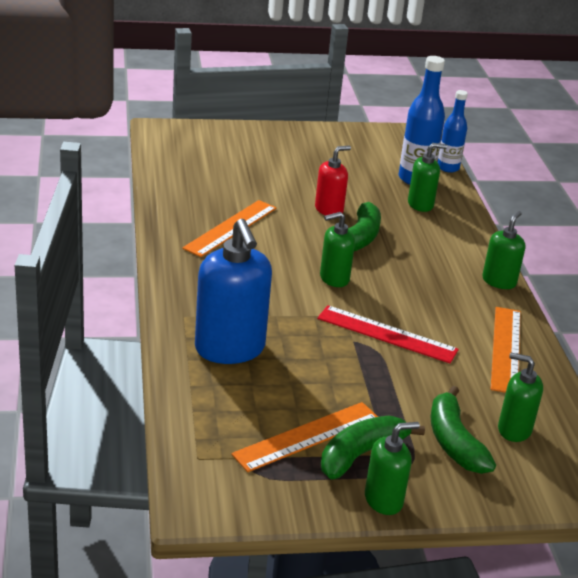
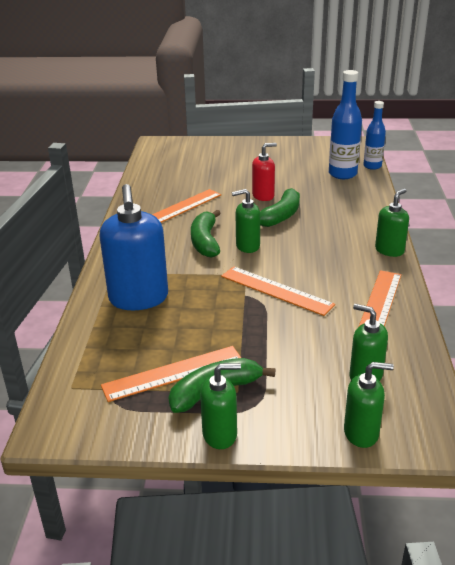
camera: 15 degrees right, 0 degrees up
red ruler [317,305,459,363] -> orange ruler [221,266,335,316]
green soap dispenser [408,143,447,212] -> green soap dispenser moved to [344,362,394,448]
green banana [431,386,496,474] -> green banana moved to [191,210,221,258]

